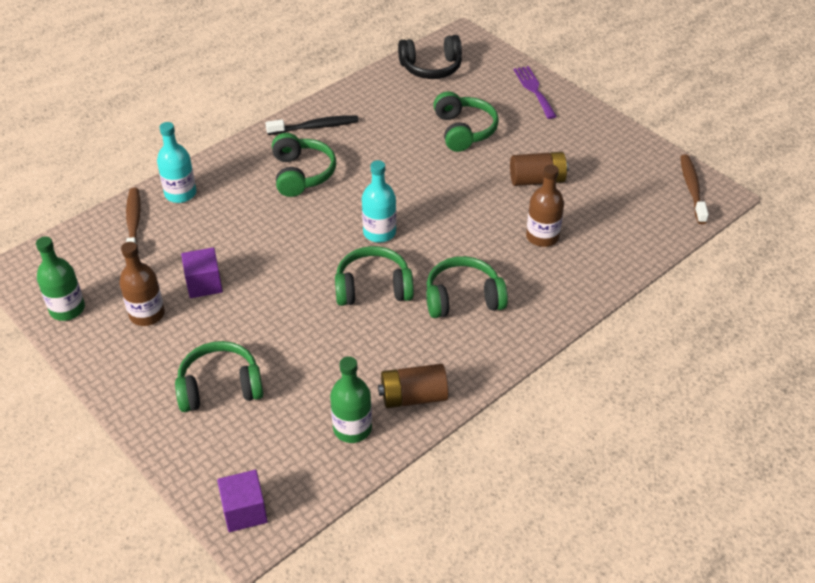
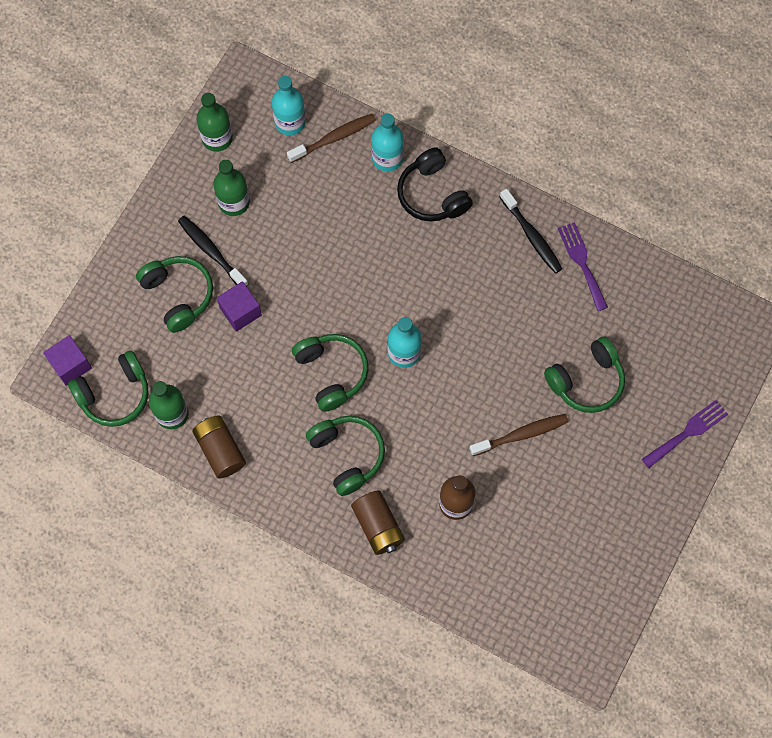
camera: 70 degrees right, 25 degrees up
brown bottle [119,242,165,326] -> green bottle [213,160,250,216]
purple cube [181,247,223,298] -> purple cube moved to [217,281,262,332]
green headphones [272,133,336,197] -> green headphones moved to [68,350,149,427]
black headphones [398,35,462,79] -> black headphones moved to [397,147,473,222]
brown battery [510,152,568,186] -> brown battery moved to [351,490,405,555]
brown toothbrush [681,154,709,224] -> brown toothbrush moved to [470,414,569,456]
none -> black toothbrush [178,216,249,286]
none -> turquoise bottle [272,76,306,135]
none -> purple fork [558,222,608,311]

